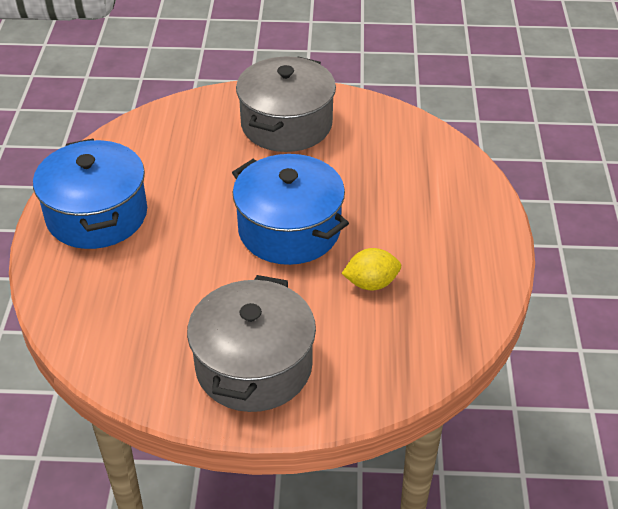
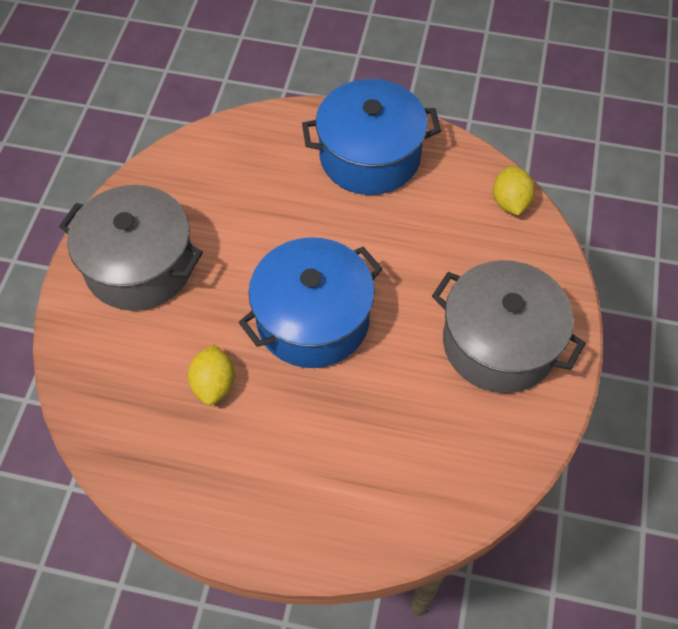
camera: 100 degrees right, 15 degrees up
none -> yellow lemon [493,166,535,215]

